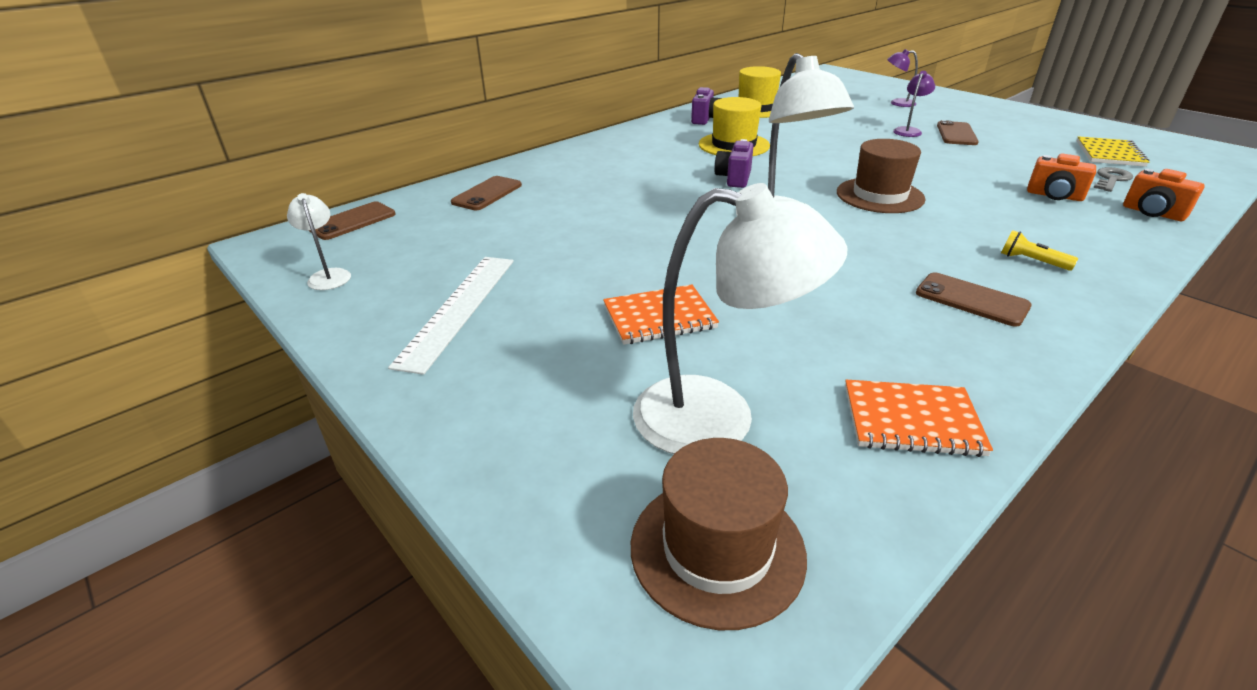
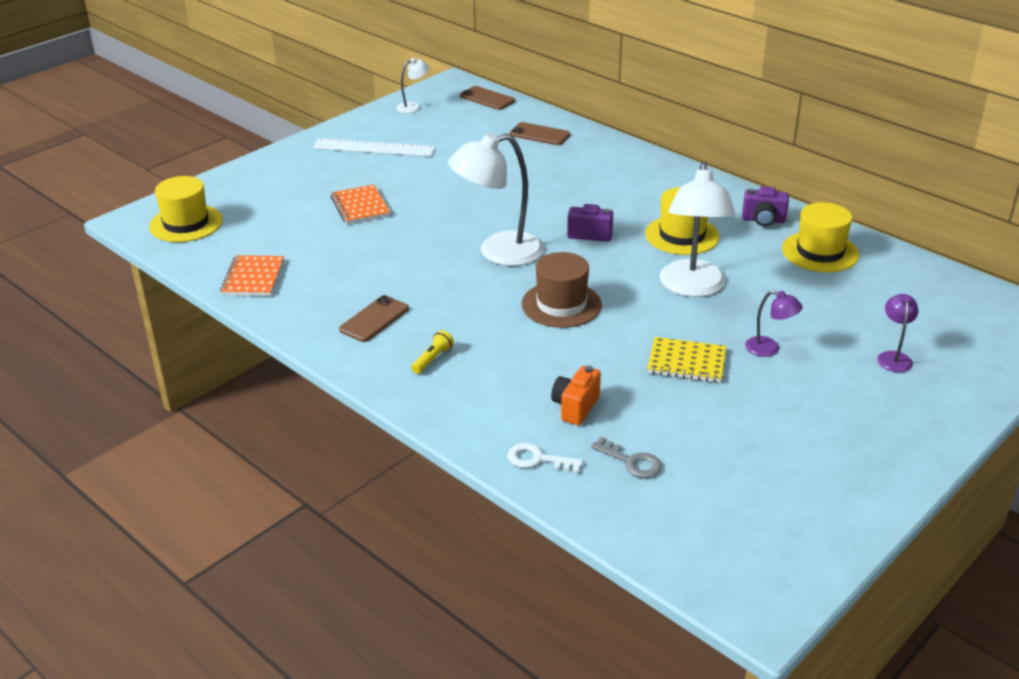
camera: 85 degrees right, 0 degrees up
brown hat [631,438,807,630] -> yellow hat [149,176,223,242]
white lamp [633,183,848,454] -> white lamp moved to [659,162,735,297]
brown phone [937,120,979,145] -> none
yellow notebook [1077,136,1149,167] -> yellow notebook moved to [647,337,726,383]
orange camera [1123,169,1205,221] -> white key [508,443,583,473]

